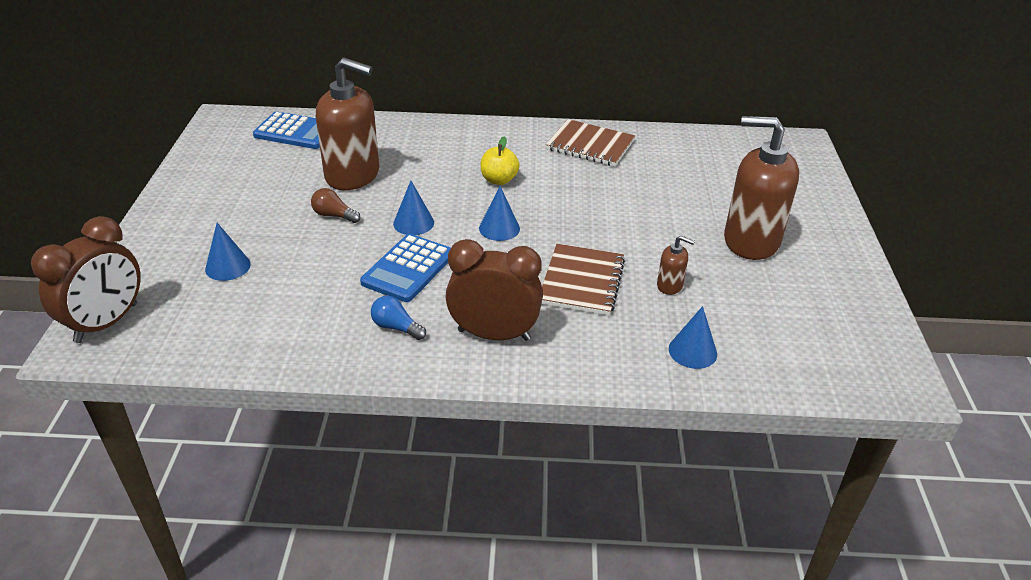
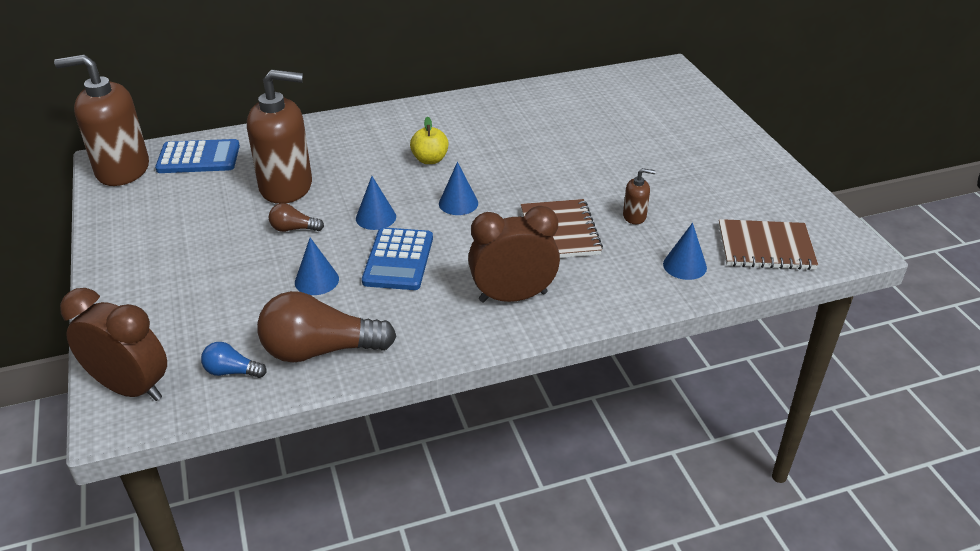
camera: 20 degrees left, 0 degrees up
brown clock [31,216,141,343] -> brown clock turned 75 degrees counterclockwise [60,288,167,401]
blue cone [205,223,251,281] -> blue cone moved to [295,238,339,295]
blue light bulb [371,296,426,340] -> blue light bulb moved to [201,342,267,378]
brown notebook [546,119,635,166] -> brown notebook moved to [719,219,818,270]
brown soap dispenser [724,116,799,260] -> brown soap dispenser moved to [54,54,149,186]
none -> brown light bulb [257,291,397,363]

